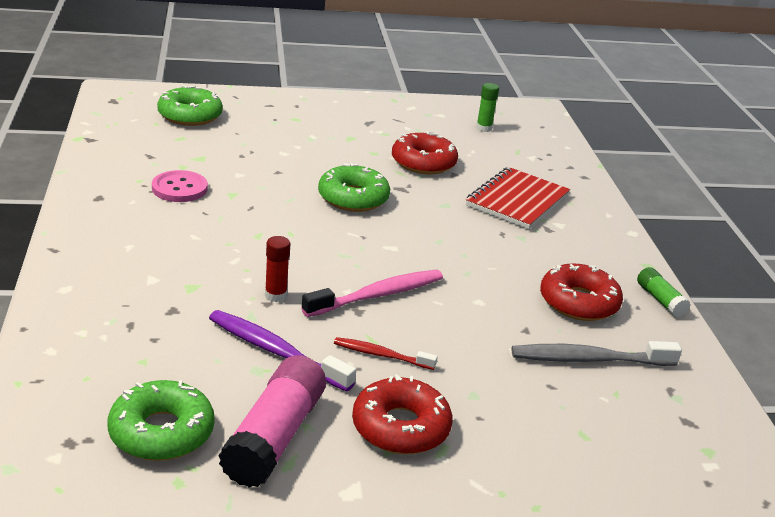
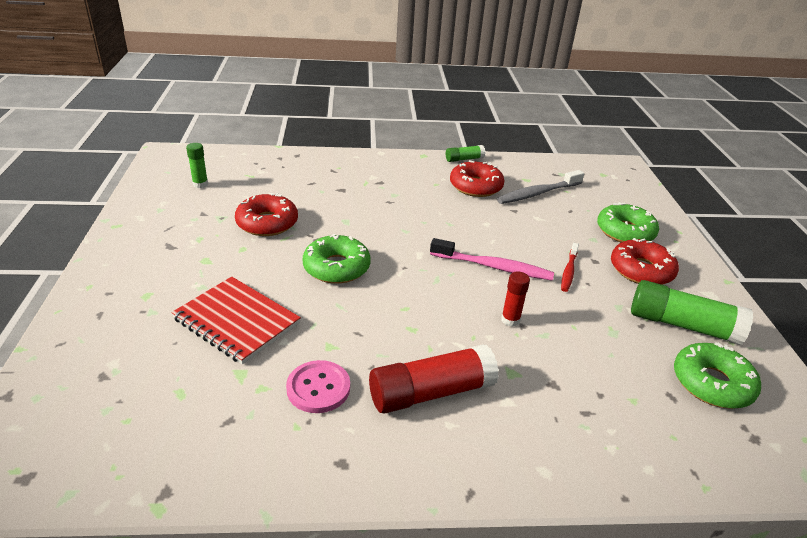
camera: 85 degrees left, 5 degrees up
green donut [157,85,223,126] -> green donut moved to [597,202,659,242]
purple toothbrush [209,310,356,392] -> none
pink glue stick [218,355,326,488] -> green glue stick [631,280,753,345]
pink toothbrush [302,270,443,317] -> pink toothbrush turned 135 degrees clockwise [430,238,554,281]
red notebook [466,167,570,229] -> red notebook moved to [171,277,301,364]
grey toothbrush [512,341,682,366] -> grey toothbrush turned 60 degrees clockwise [497,170,584,204]
none -> red glue stick [369,344,499,414]

